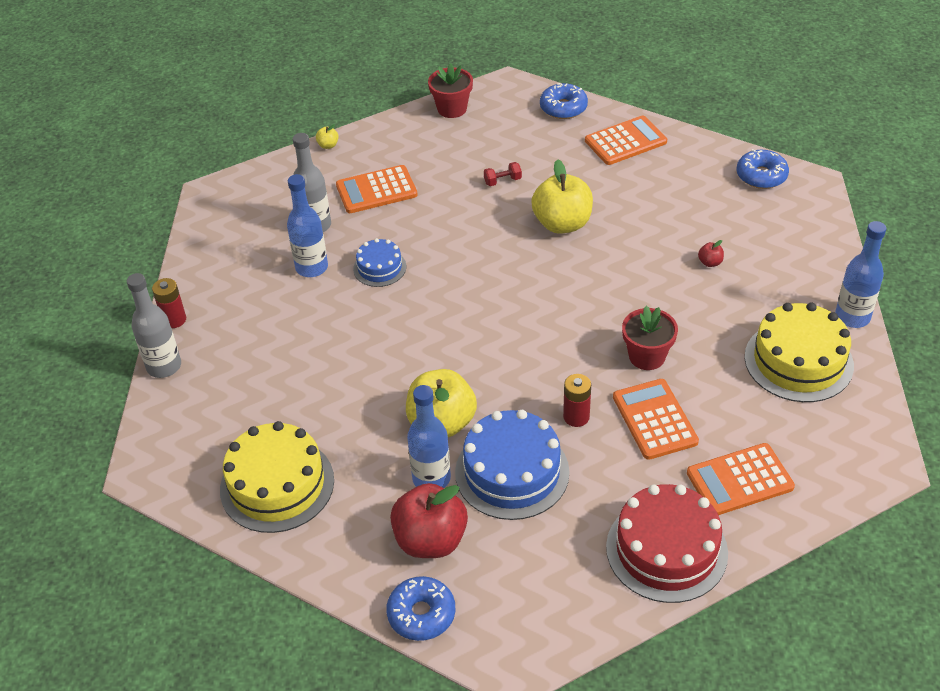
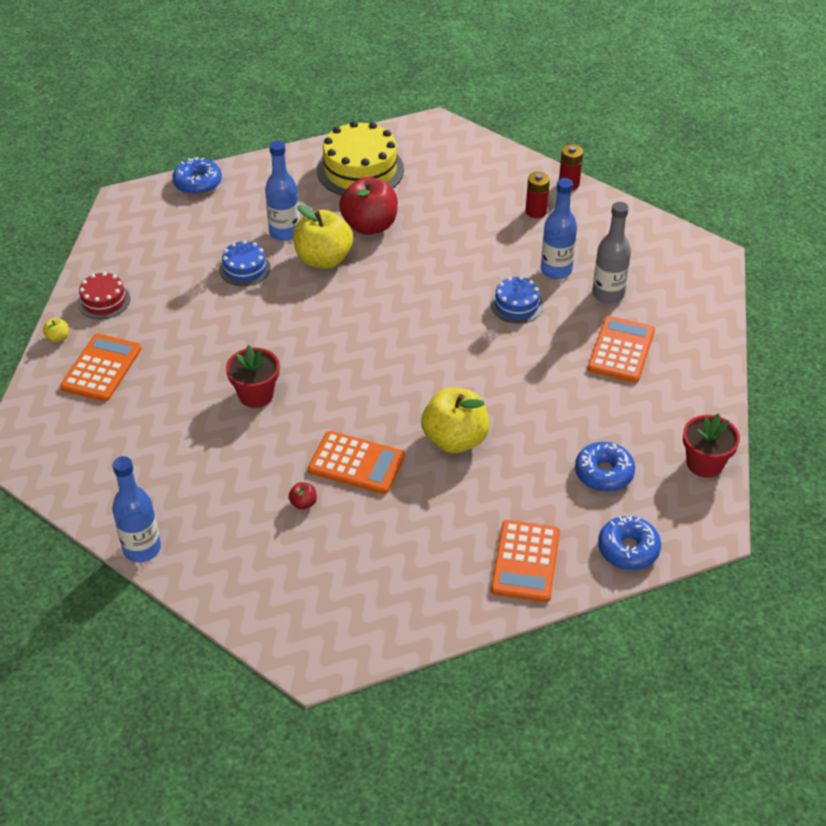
camera: 125 degrees right, 0 degrees up
grey bottle [127,273,181,378] -> none
yellow apple [316,124,339,149] -> yellow apple moved to [43,318,69,343]
red apple [390,483,468,558] -> red apple moved to [339,177,398,235]
blue cake [455,410,569,520] -> blue cake [219,240,271,286], size x0.54
red dumbbell [484,162,522,186] -> none
red battery [563,374,591,427] -> red battery moved to [526,172,550,218]
red cake [606,484,728,603] -> red cake [77,272,130,319], size x0.54
orange calculator [613,379,699,460] -> orange calculator moved to [308,431,405,494]
blue donut [736,149,789,189] -> blue donut moved to [575,442,635,492]
yellow cake [745,303,854,402] -> none

